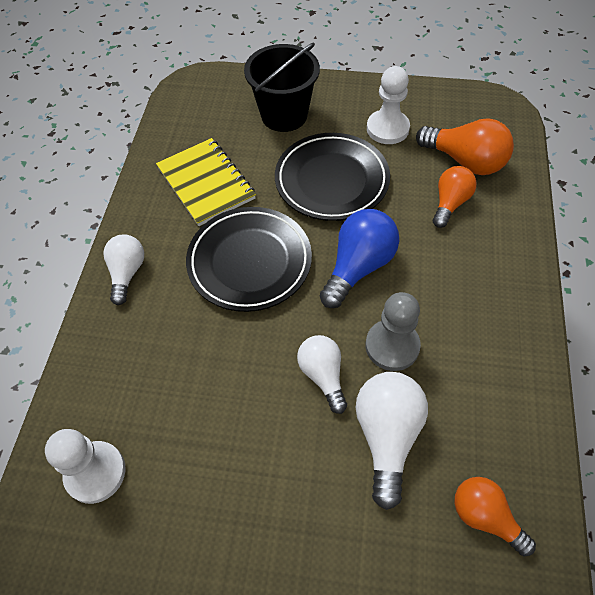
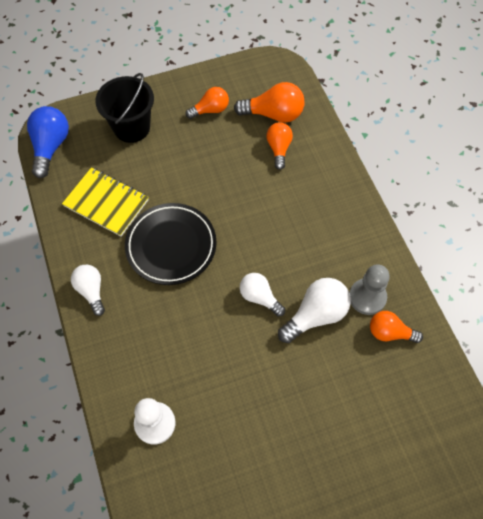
camera: 30 degrees left, 5 degrees up
black plate [275,133,390,221] -> none
blue light bulb [320,209,399,308] -> blue light bulb moved to [27,106,69,178]
white light bulb [356,372,428,510] -> white light bulb turned 75 degrees clockwise [278,278,351,343]
grey pawn [366,292,421,371] -> grey pawn moved to [349,265,390,315]
white pawn [367,66,410,144] -> orange light bulb [185,87,229,119]

